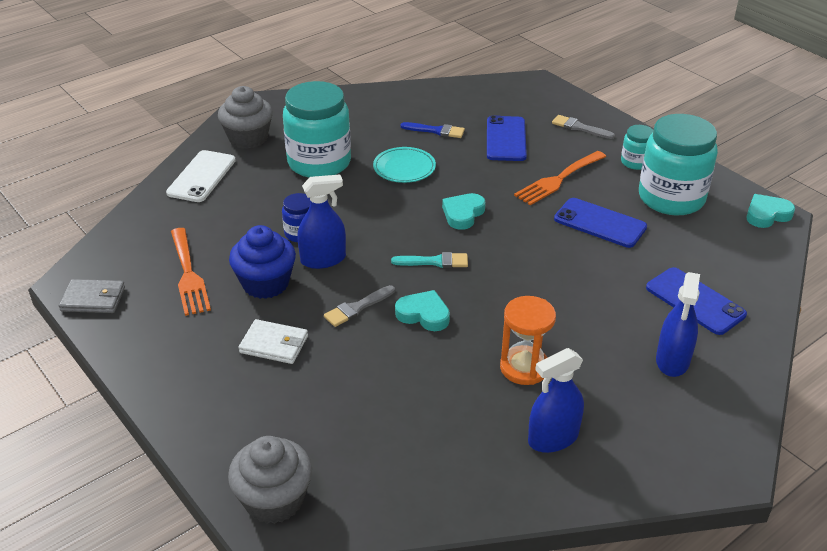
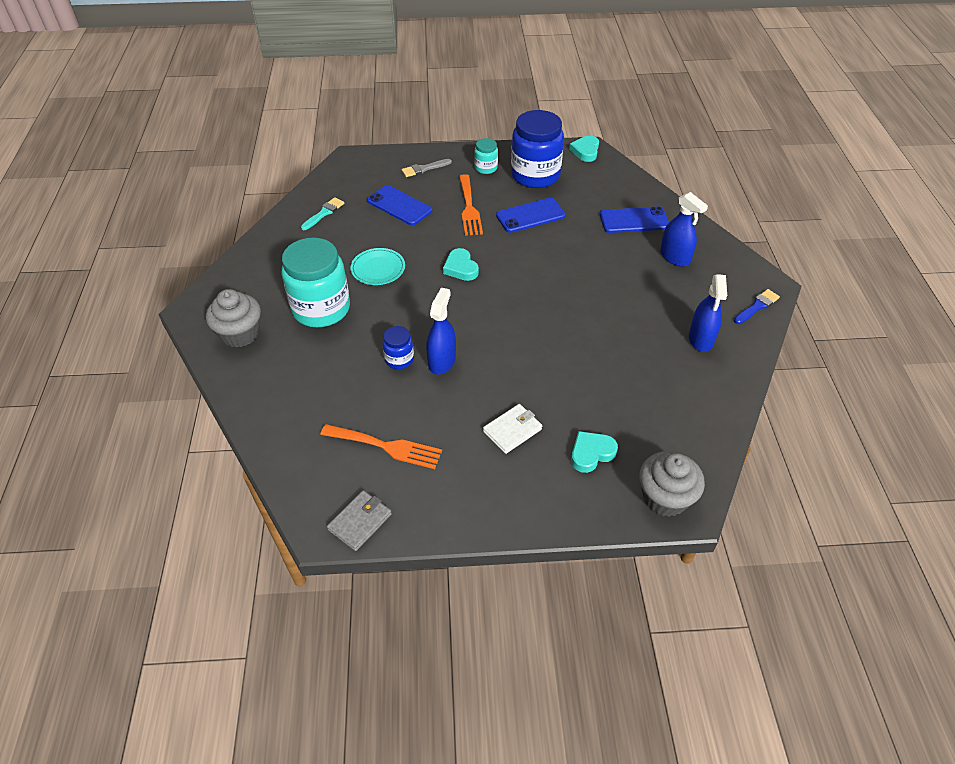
camera: 55 degrees left, 10 degrees up
white phone [166,150,236,202] -> none
blue cupcake [229,225,296,299] -> none
grey brush [324,285,395,327] -> none
turquoise brush [391,252,468,268] -> turquoise brush moved to [301,197,344,230]
turquoise heart [395,290,450,331] -> turquoise heart moved to [571,431,618,473]
blue brush [400,122,465,138] -> blue brush moved to [734,289,780,324]
orange hourglass [500,296,556,385] -> none
turquoise jar [639,114,718,215] -> blue jar [511,110,564,188]

